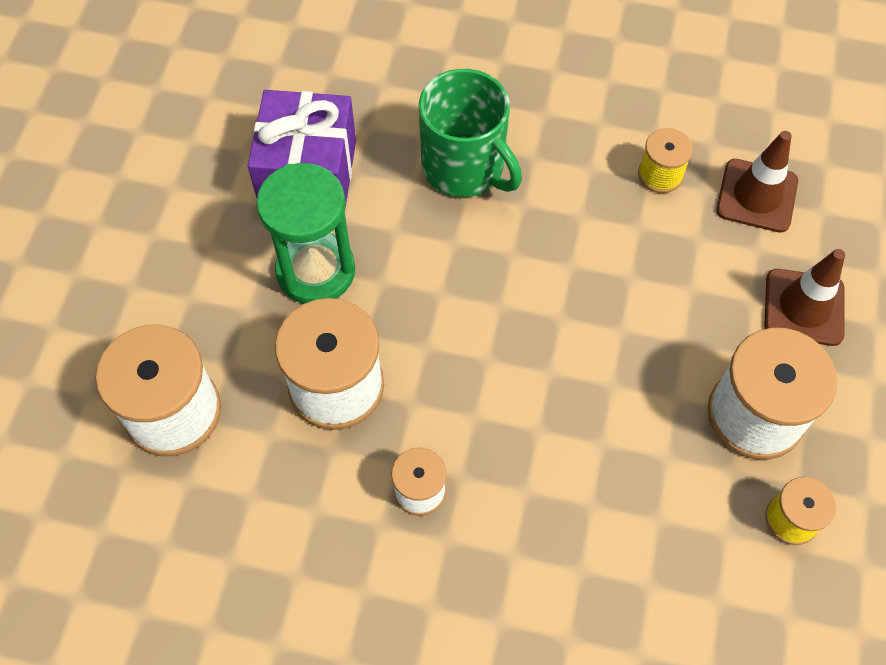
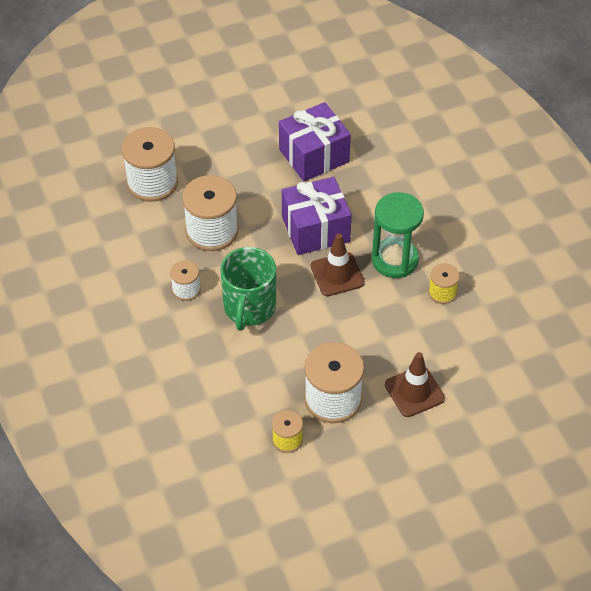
camera: 55 degrees right, 10 degrees down
green hourglass [256,163,355,304] -> green hourglass moved to [372,192,424,278]
green mug [419,69,522,197] -> green mug moved to [220,247,276,331]
brown traffic cone [716,131,798,233] -> brown traffic cone moved to [311,233,365,296]
none -> purple gift [282,177,352,255]

